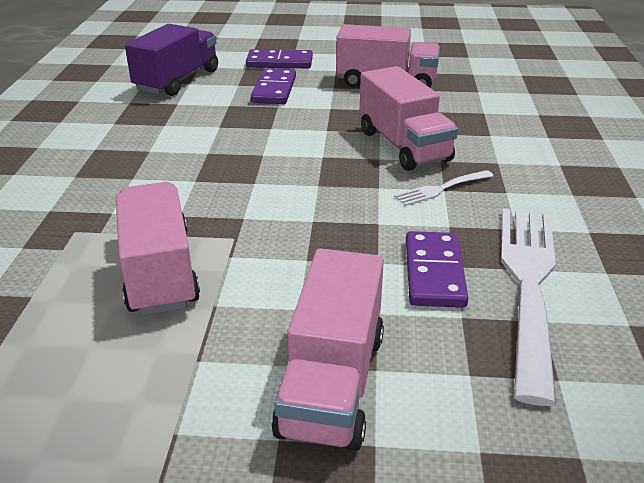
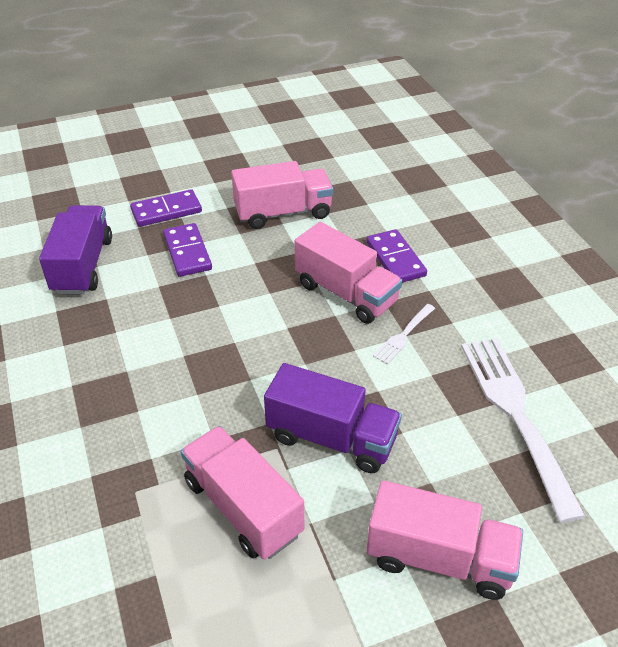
camera: 25 degrees left, 10 degrees up
pink truck [271,249,384,451] -> pink truck turned 60 degrees counterclockwise [366,480,523,600]
purple domino [406,231,468,308] -> purple domino moved to [366,229,427,283]
none -> purple truck [264,363,402,473]

